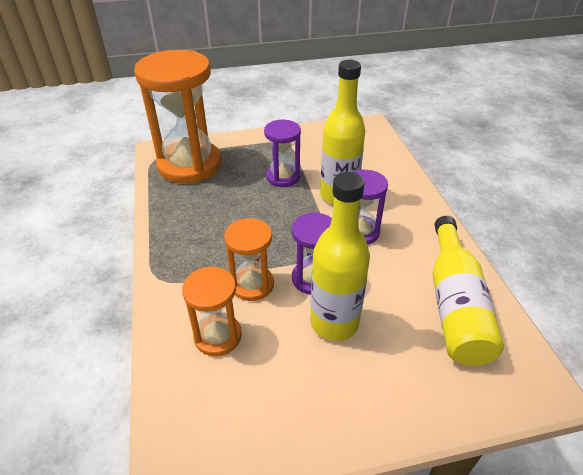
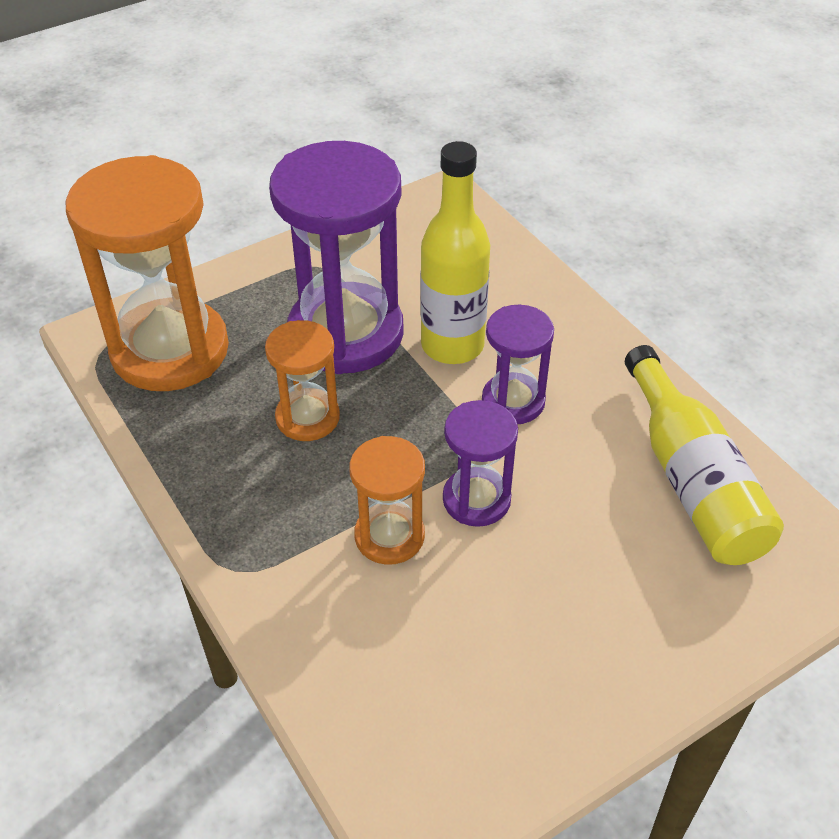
camera: 20 degrees left, 5 degrees up
orange hourglass [182,266,242,356] -> orange hourglass moved to [265,320,340,441]
purple hourglass [264,120,301,187] -> purple hourglass [269,141,404,374], size x1.93
yellow bottle [310,172,370,341] -> none

